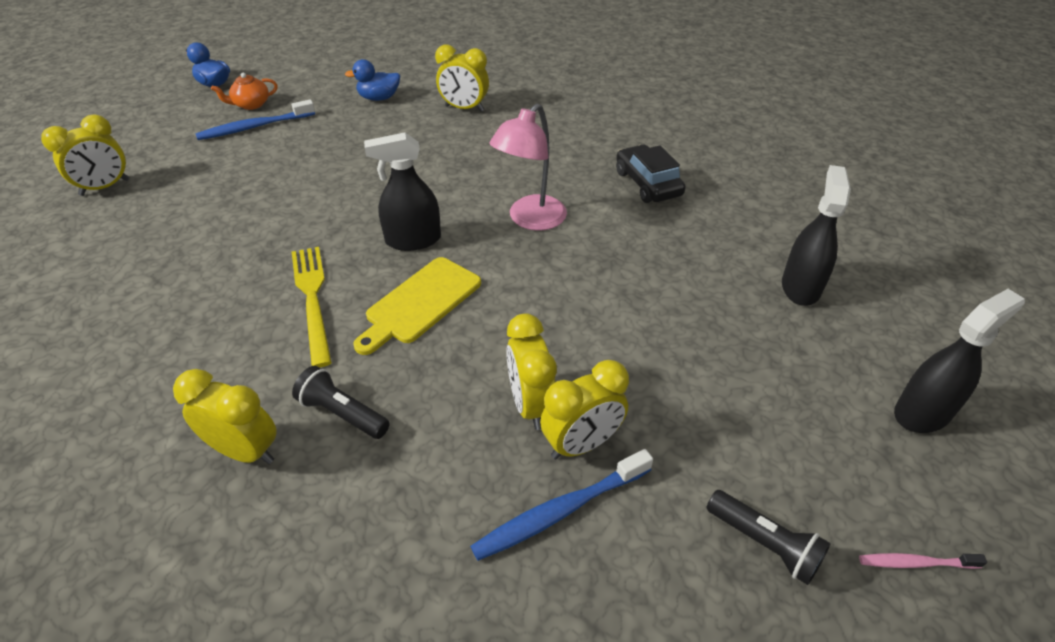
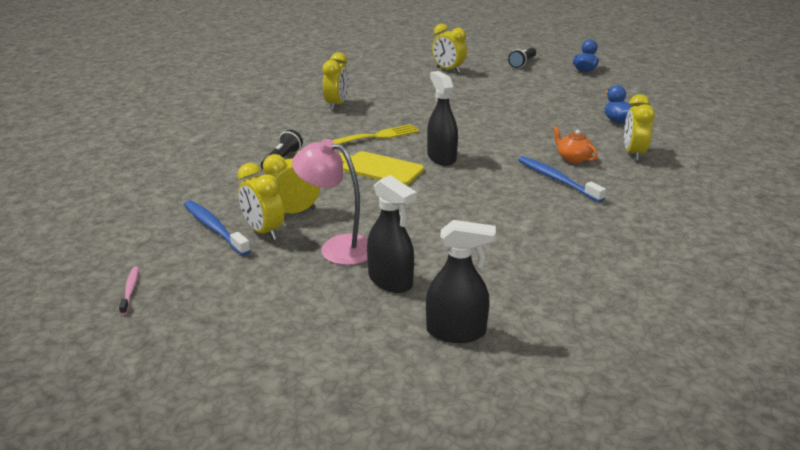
camera: 80 degrees right, 15 degrees down
yellow clock [173,369,277,464] -> yellow clock moved to [323,52,349,110]
blue toothbrush [195,99,315,140] -> blue toothbrush moved to [518,156,606,202]
orange teapot [211,73,278,110] -> orange teapot moved to [553,126,598,163]
pink lamp [489,104,567,231] -> pink lamp moved to [292,139,368,265]
black car [616,145,686,203] -> none
black flashlight [707,490,831,585] -> black flashlight moved to [508,48,536,68]
pink toothbrush [859,553,987,569] -> pink toothbrush moved to [119,267,139,315]
black spray bottle [894,289,1025,433] -> black spray bottle moved to [367,175,417,293]

